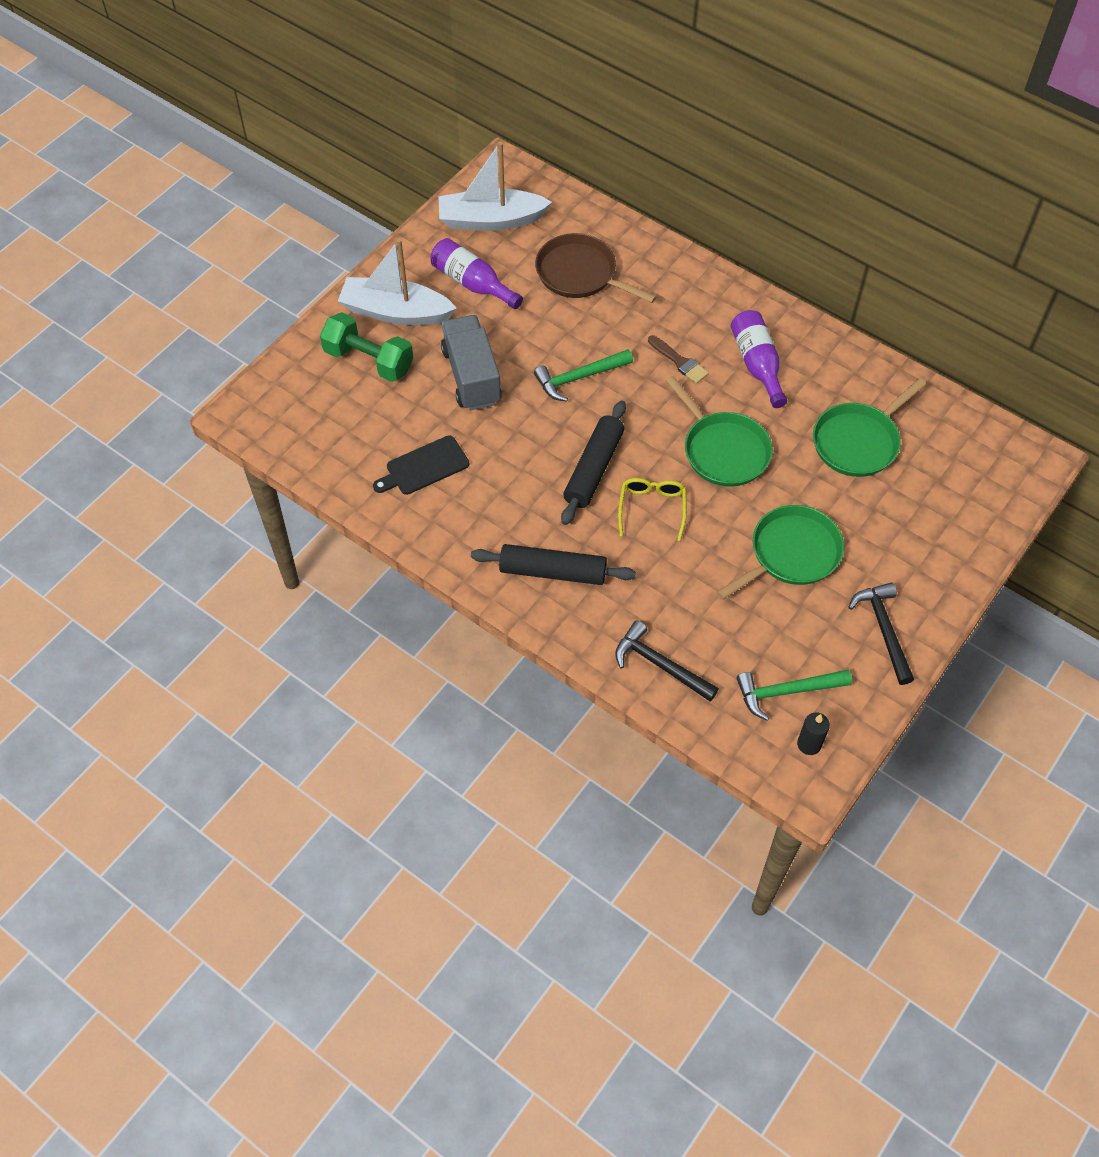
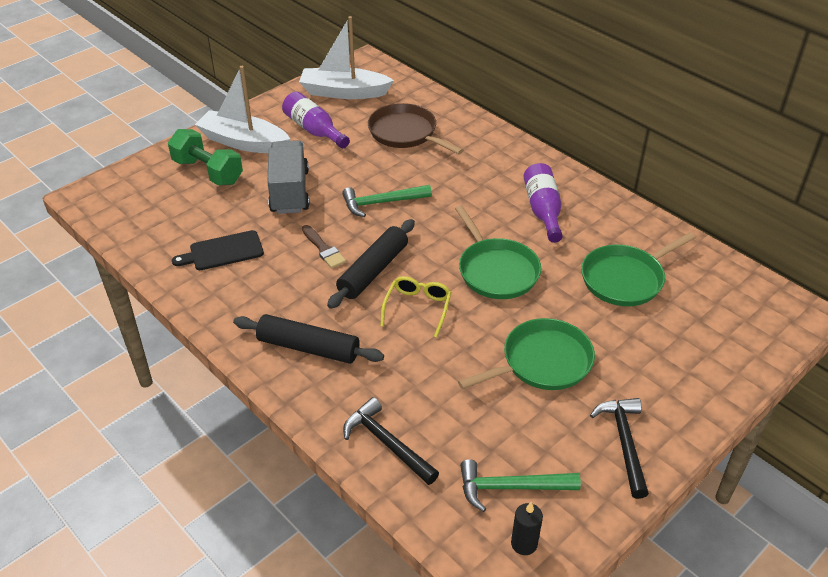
camera: 10 degrees right, 15 degrees down
brown brush [648,335,709,384] -> brown brush moved to [302,225,346,268]

